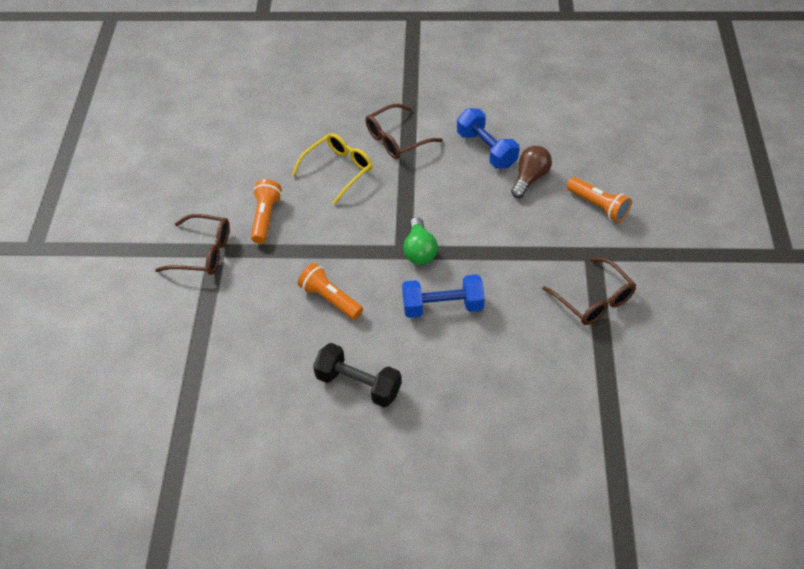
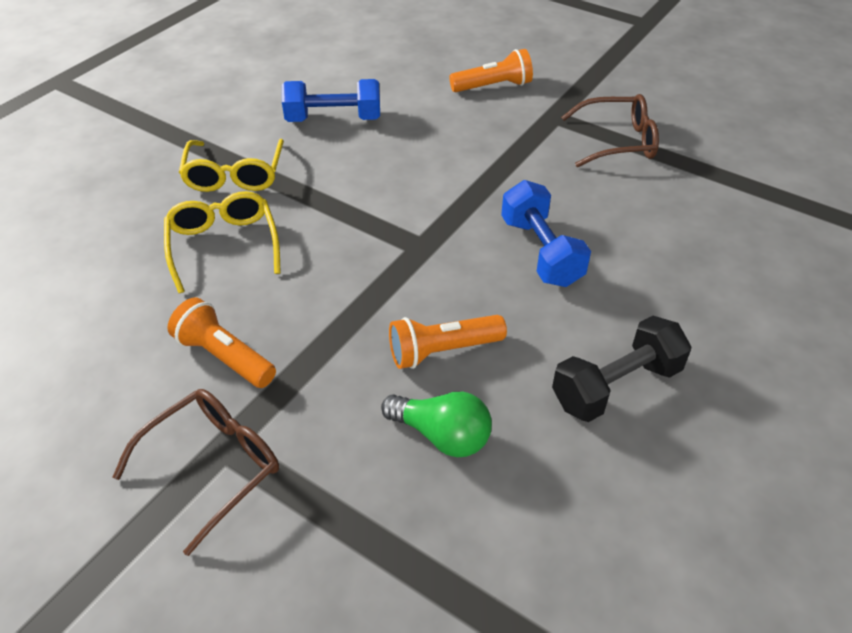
camera: 60 degrees left, 5 degrees down
brown glasses [365,104,443,159] -> yellow glasses [179,139,284,192]
blue dumbbell [402,274,485,318] -> blue dumbbell turned 45 degrees counterclockwise [501,180,591,287]
green light bulb [403,217,438,265] -> green light bulb moved to [381,392,492,457]
brown light bulb [511,146,552,198] -> none

